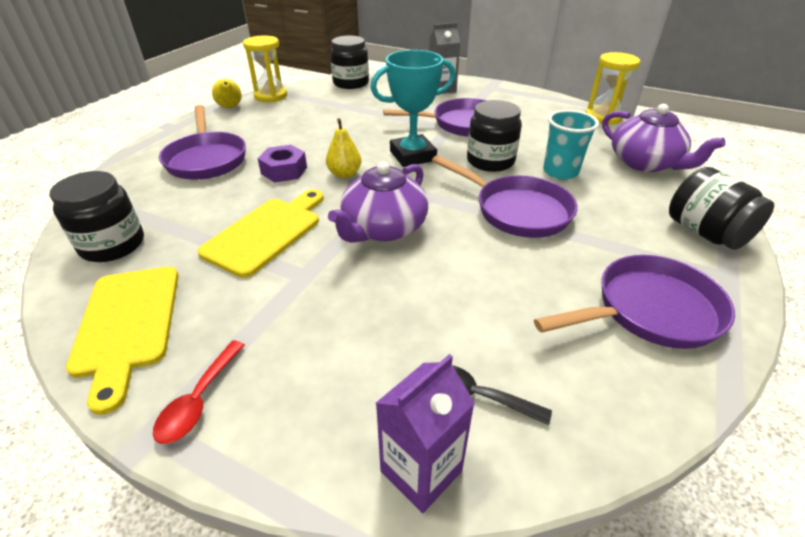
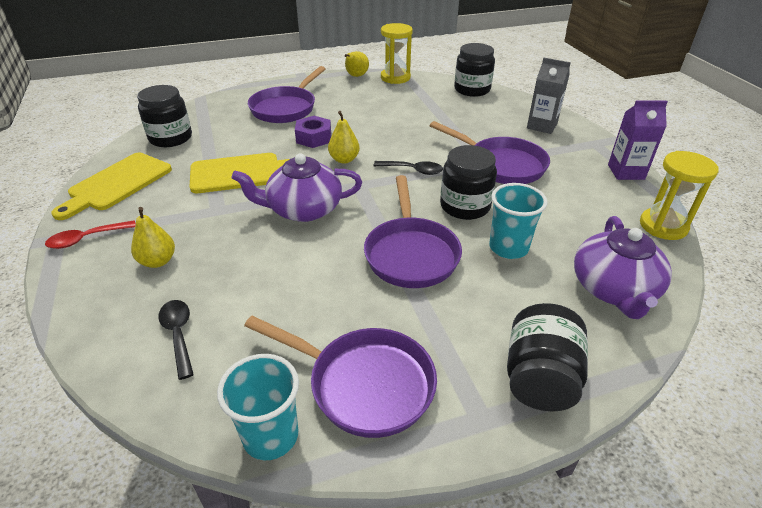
camera: 45 degrees right, 0 degrees up
turquoise trophy [370,50,456,167] -> black spoon [373,161,443,175]
purple carton [376,354,475,513] -> purple carton moved to [608,100,668,180]
none -> yellow pear [131,207,175,268]
none -> turquoise cup [217,354,299,460]

